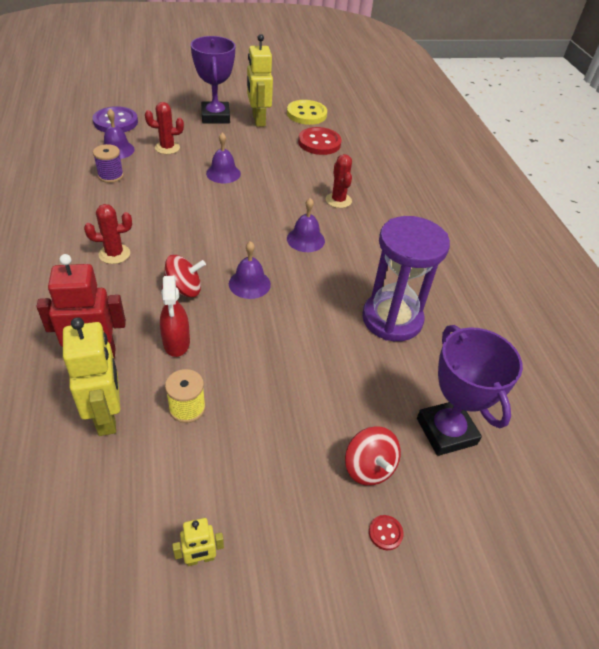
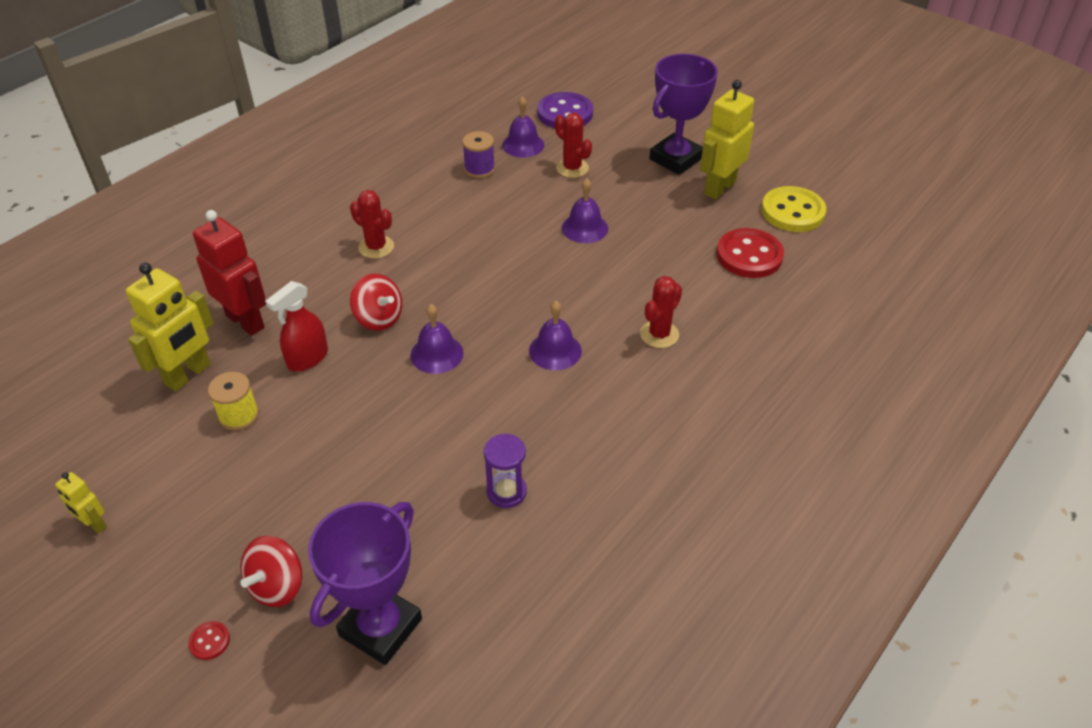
camera: 55 degrees right, 0 degrees up
purple hourglass [362,216,450,341] -> purple hourglass [484,434,527,508], size x0.47

